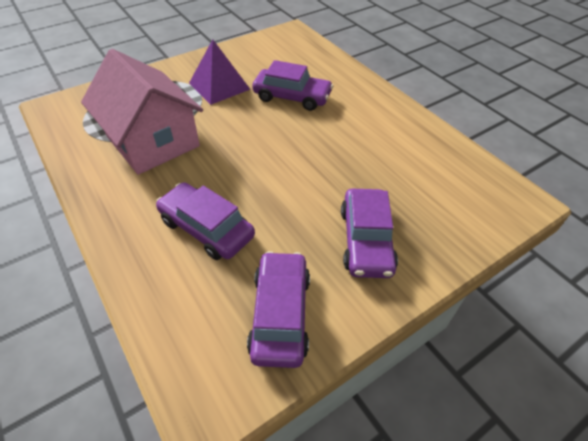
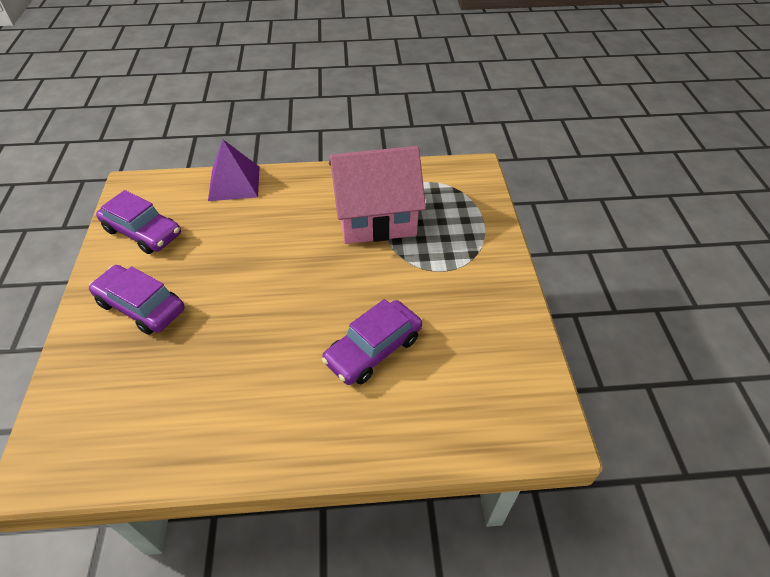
camera: 120 degrees right, 0 degrees up
purple car [156,182,255,260] -> none
purple pyramid [189,39,250,105] -> purple pyramid moved to [208,140,260,201]

